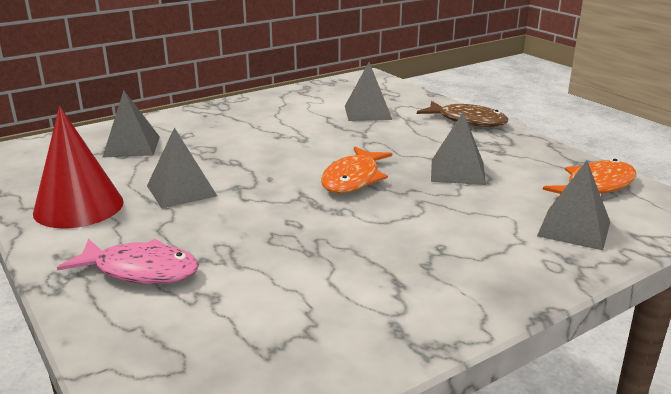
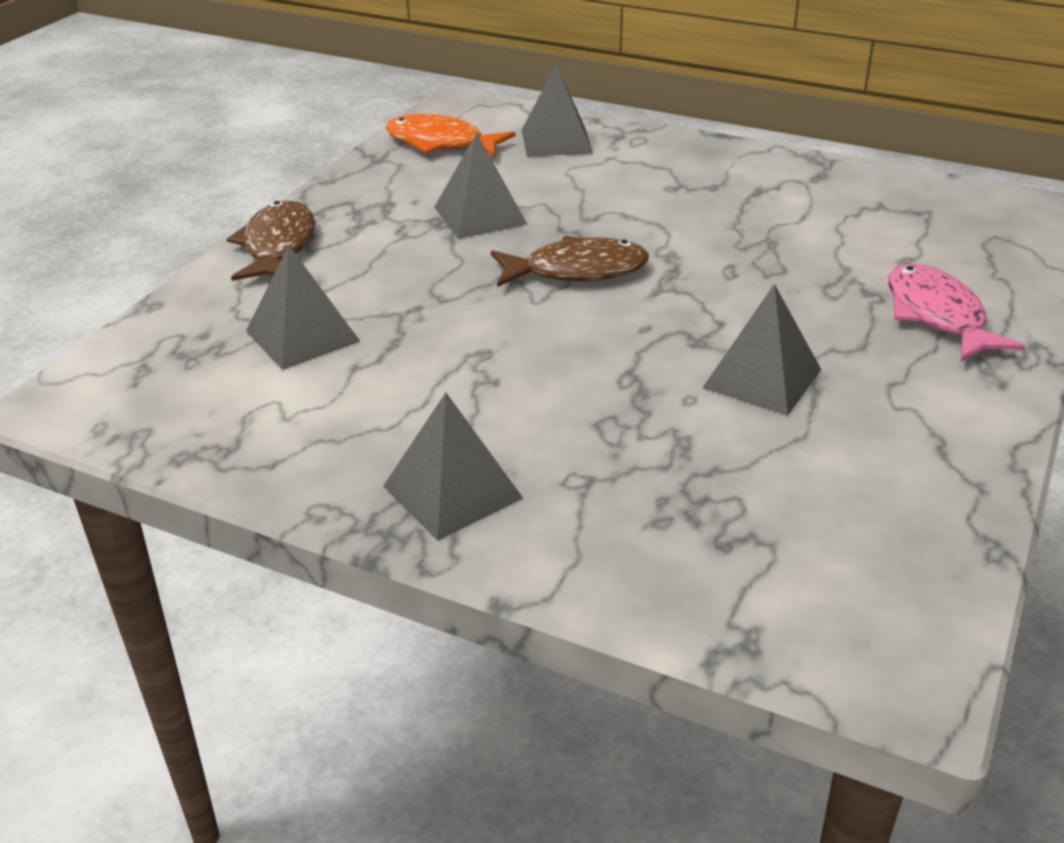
camera: 120 degrees left, 10 degrees up
red cone [33,106,124,228] -> none
grey pyramid [102,90,160,158] -> grey pyramid moved to [383,392,523,540]
orange fish [321,146,392,193] -> brown fish [491,236,649,287]

